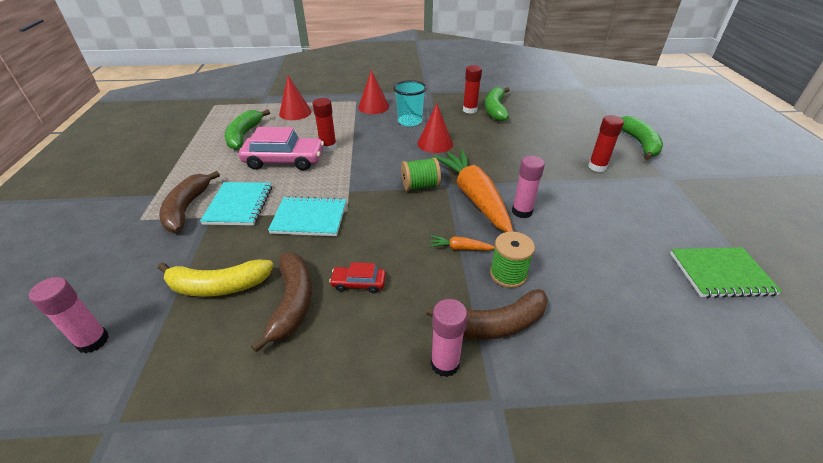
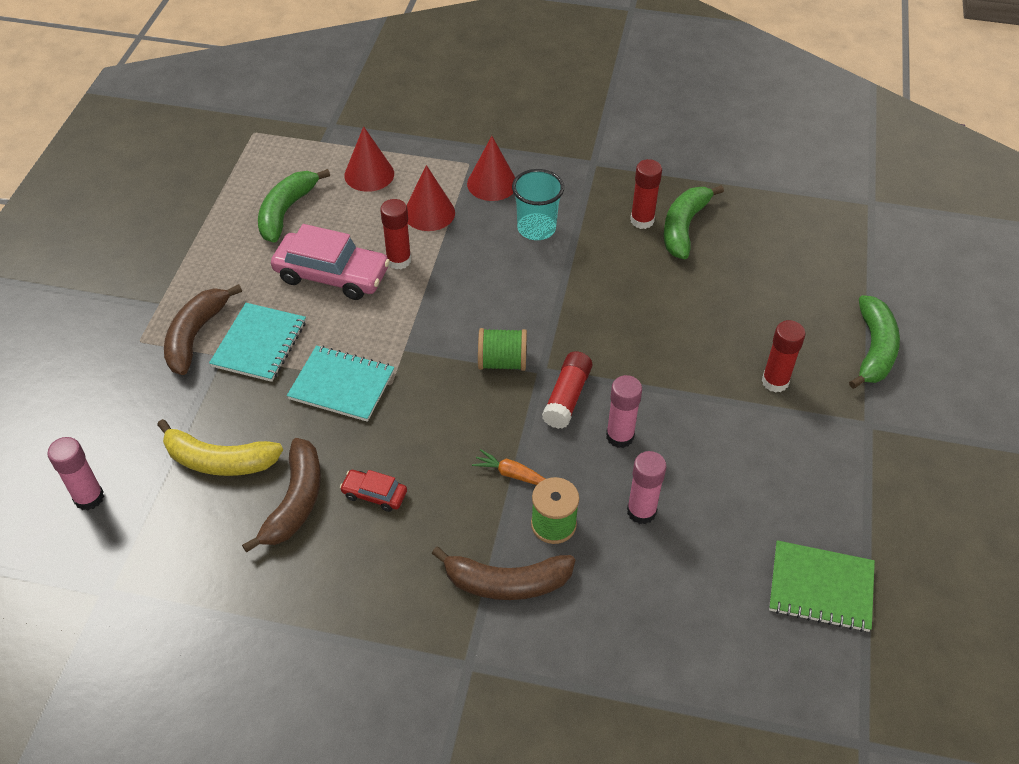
camera: 15 degrees right, 10 degrees up
red cone [417,104,453,153] -> red cone moved to [407,165,455,231]
pink glue stick [431,299,467,377] -> pink glue stick moved to [627,451,666,524]
orange carrot [433,149,513,232] -> red glue stick [542,351,592,429]

